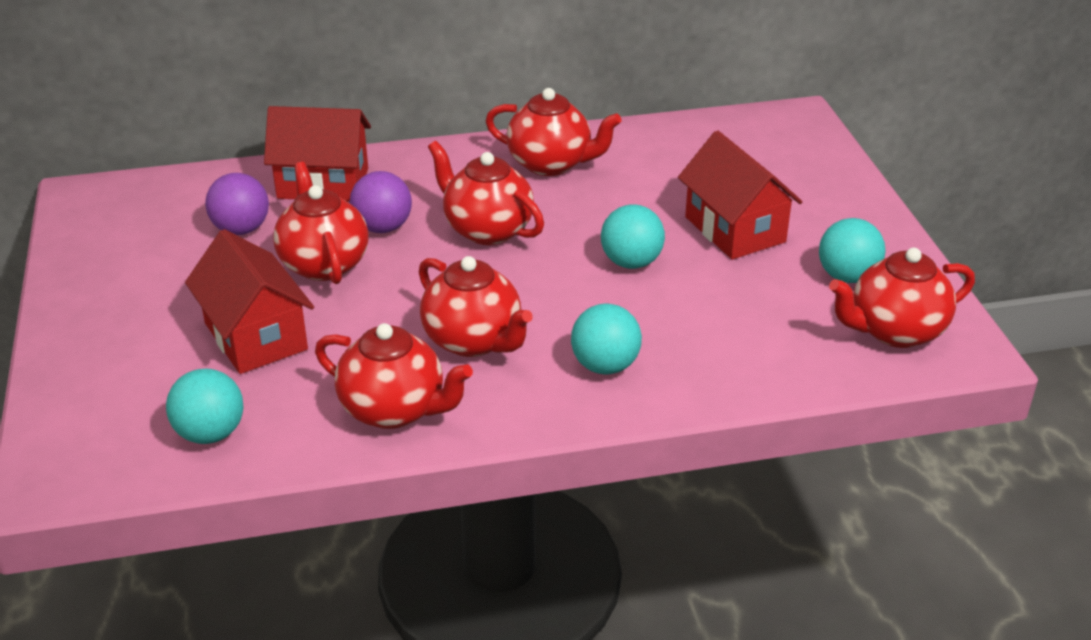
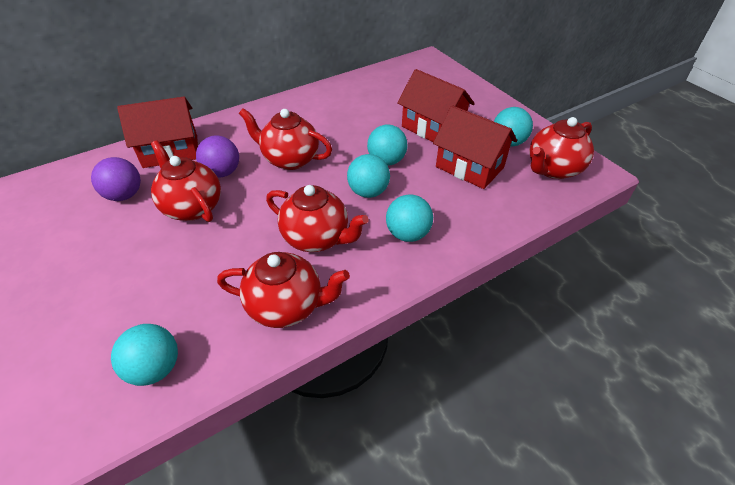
camera: 20 degrees left, 10 degrees up
red house [185,229,314,374] -> red house moved to [433,106,517,189]
red teapot [486,88,622,176] -> none
none -> turquoise ball [347,154,390,198]

